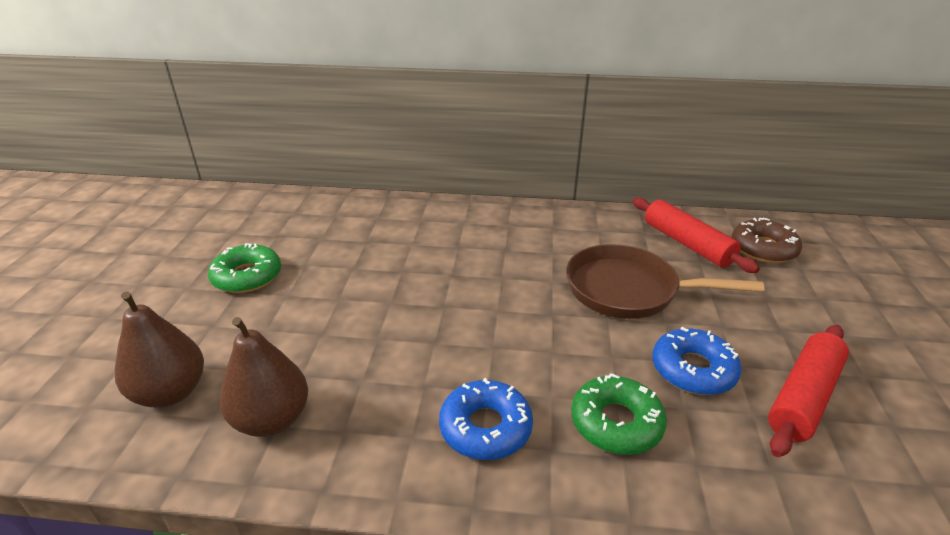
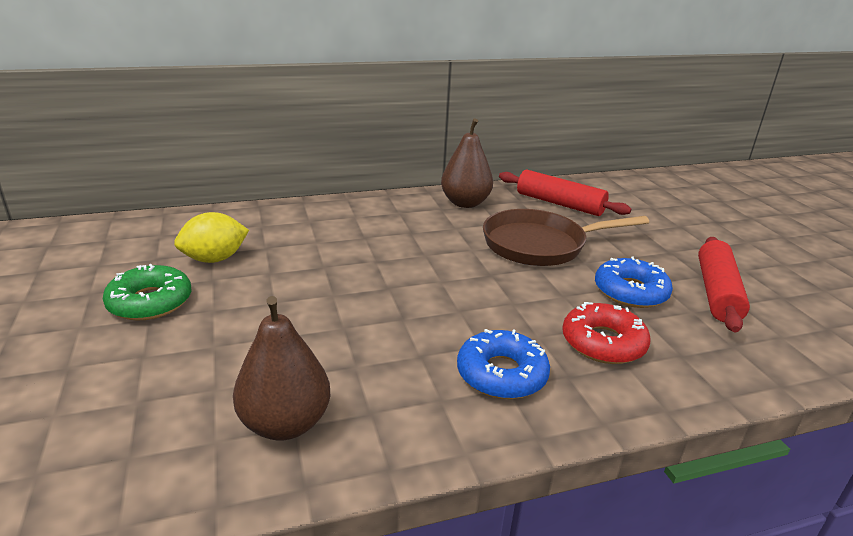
camera: 25 degrees left, 5 degrees down
brown pear [115,291,204,408] -> brown pear moved to [441,119,493,208]
green donut [571,373,667,455] -> red donut [562,302,651,364]
brown donut [732,217,802,263] -> none
none -> yellow lemon [174,212,249,263]

